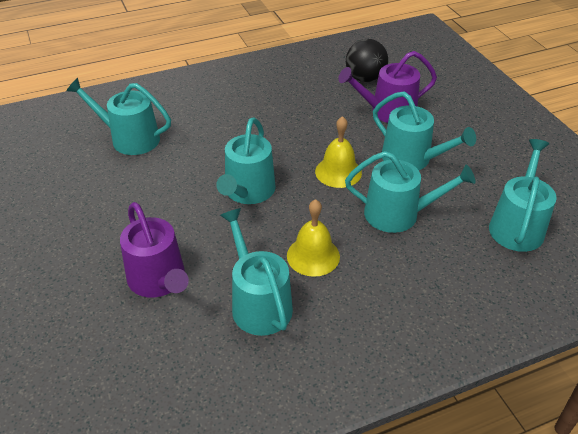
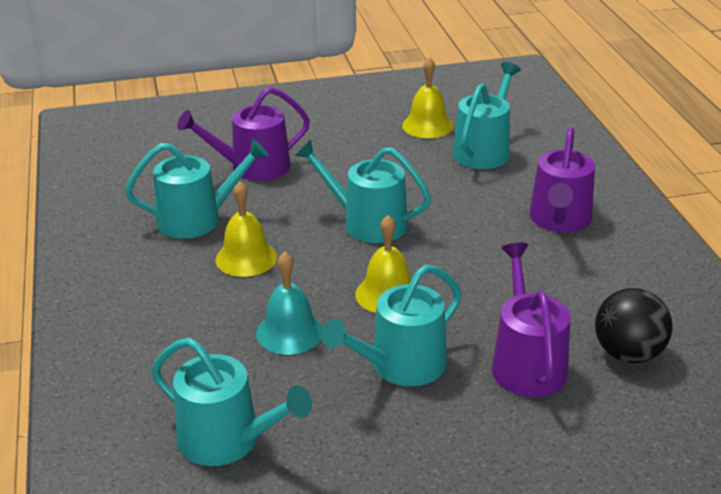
camera: 100 degrees right, 10 degrees down
turquoise watering can [345,151,475,233] -> turquoise bell [256,252,323,355]
none -> yellow bell [402,57,453,138]
none -> purple watering can [530,127,595,233]

